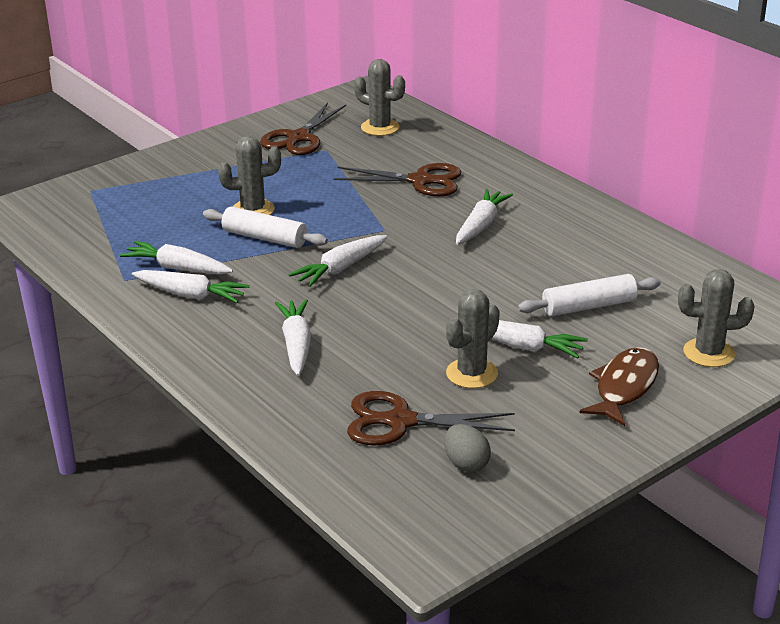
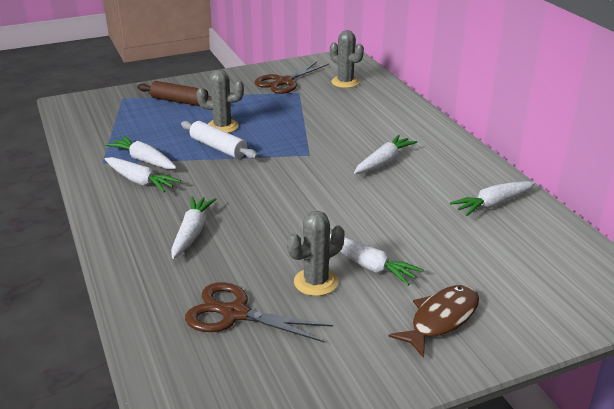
camera: 15 degrees right, 0 degrees up
white carrot [289,235,387,287] -> white carrot moved to [450,181,535,216]
brown scissors [333,163,461,196] -> none
grey egg [444,424,491,472] -> none
white rolling pin [518,274,661,316] -> none
grey cactus [678,269,755,367] -> none
none -> brown rolling pin [137,81,211,106]

